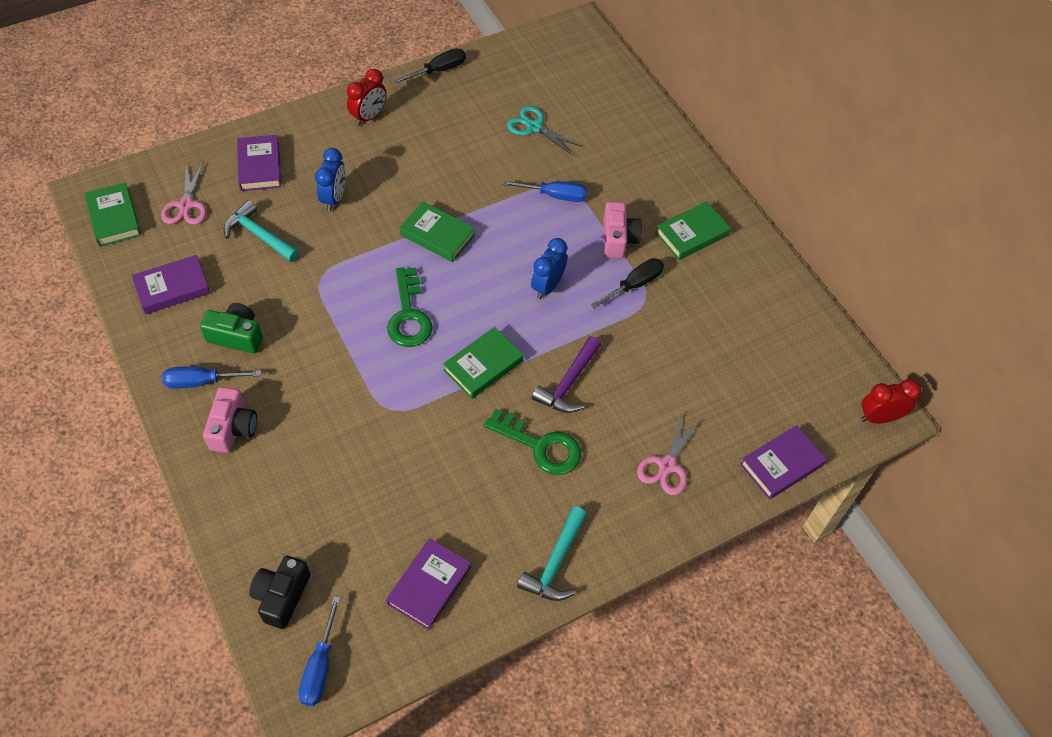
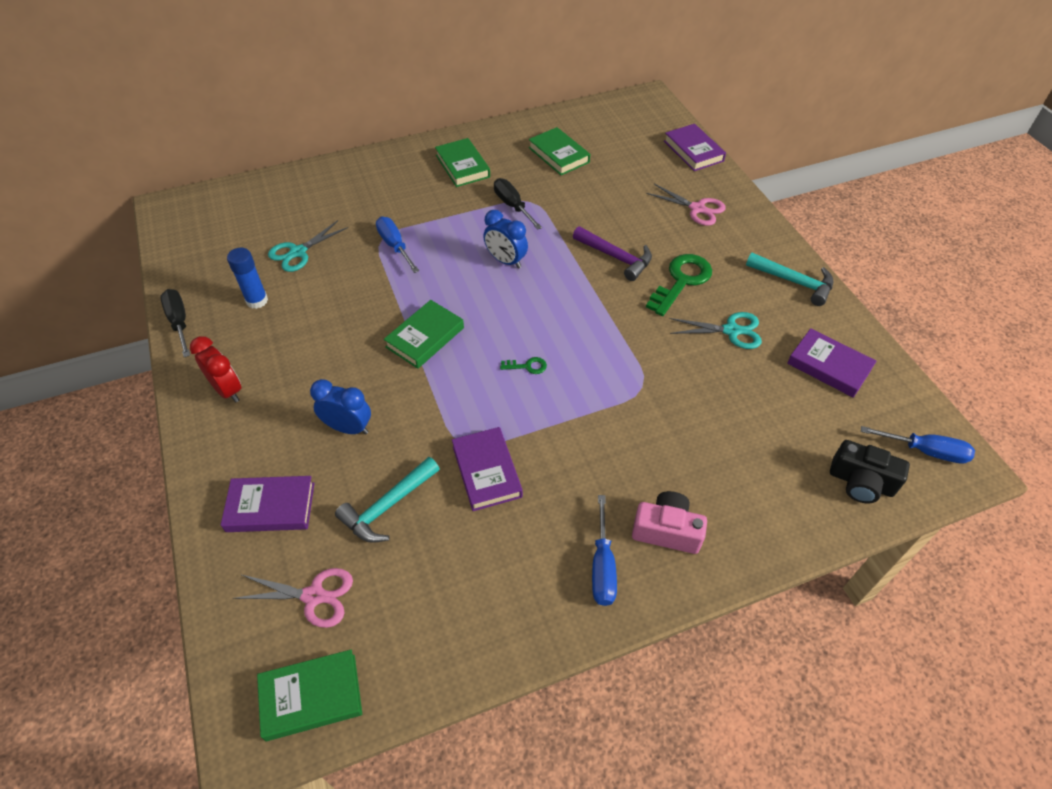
camera: 80 degrees left, 5 degrees down
purple book [132,255,210,314] -> purple book moved to [452,427,523,511]
green camera [200,303,263,353] -> none
green key [387,267,433,347] -> green key [500,357,547,374], size x0.45
green book [443,327,524,399] -> green book moved to [529,127,590,175]
blue screwdriver [502,180,587,202] -> blue screwdriver turned 45 degrees counterclockwise [376,217,419,273]
pink camera [603,202,642,258] -> none
red clock [861,379,922,424] -> none
none -> blue glue stick [227,248,268,309]
none -> turquoise scissors [670,312,762,349]

